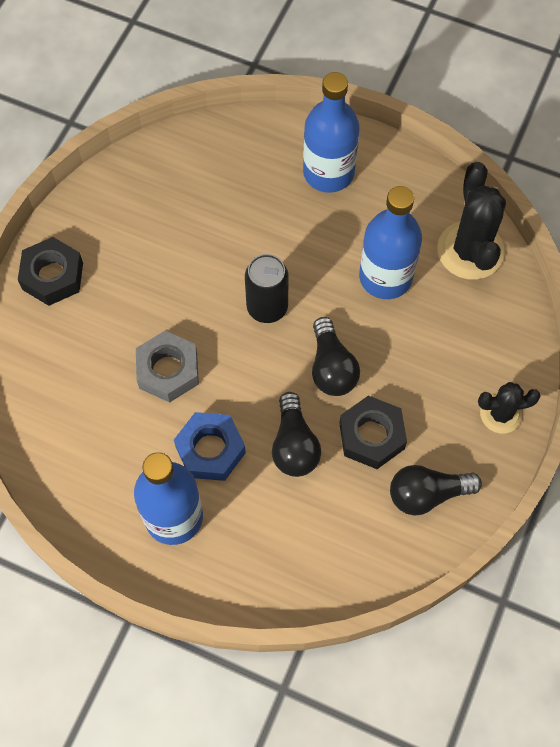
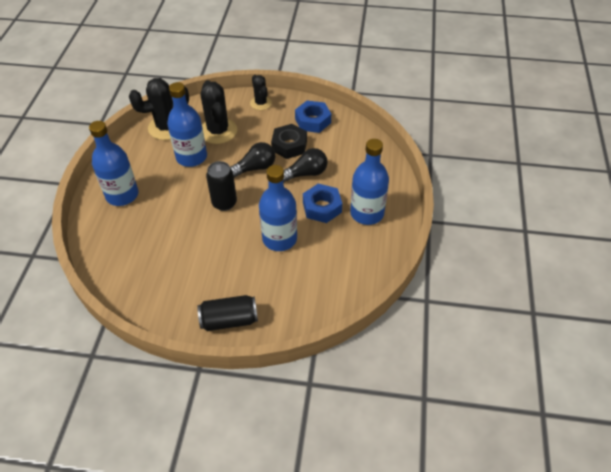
camera: 105 degrees left, 15 degrees down
black nut [18,237,83,306] -> black can [197,295,258,331]
grey nut [136,331,199,402] -> blue bottle [259,165,297,251]
black light bulb [390,465,482,515] -> blue nut [295,101,331,133]
none -> black cactus [201,80,237,144]

